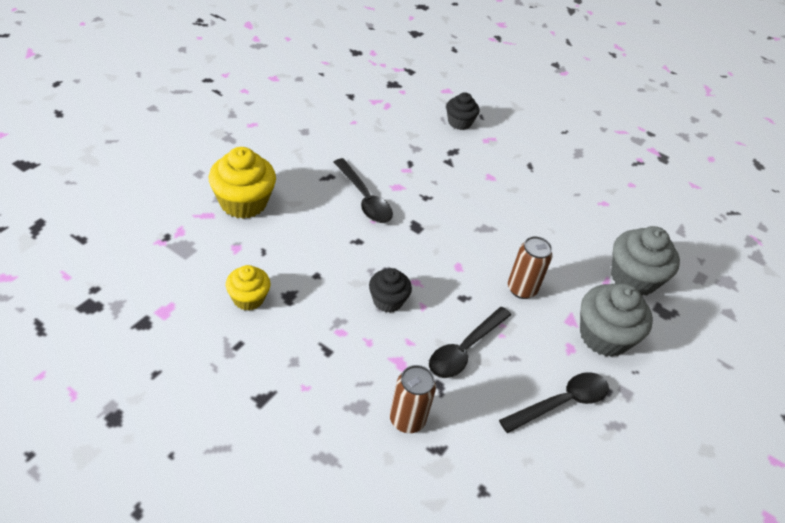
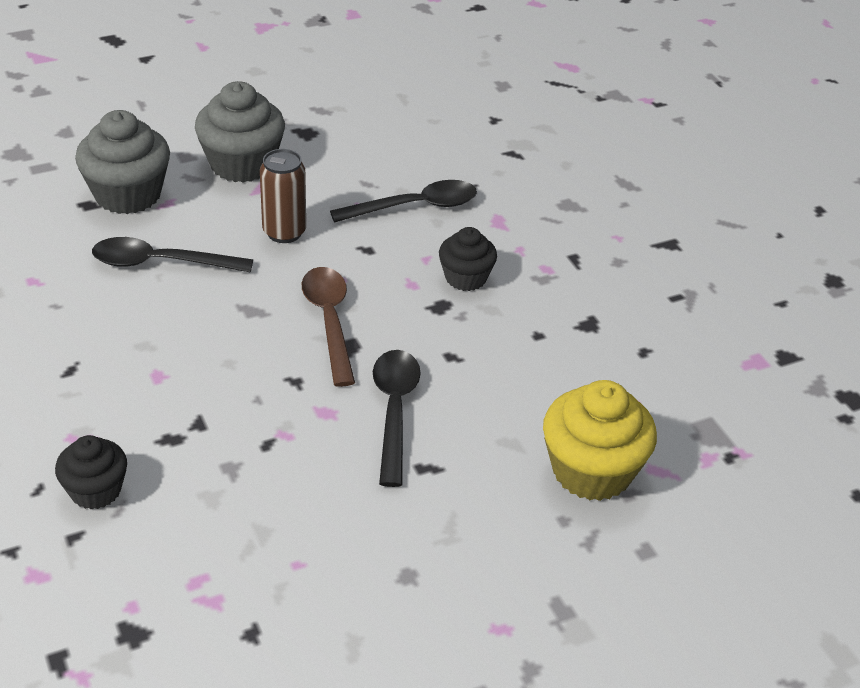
camera: 145 degrees left, 5 degrees down
yellow cupcake [226,265,270,311] -> none
brown can [390,365,436,433] -> none
black spoon [499,372,609,433] -> black spoon moved to [92,237,253,273]
none -> brown spoon [302,267,355,387]

